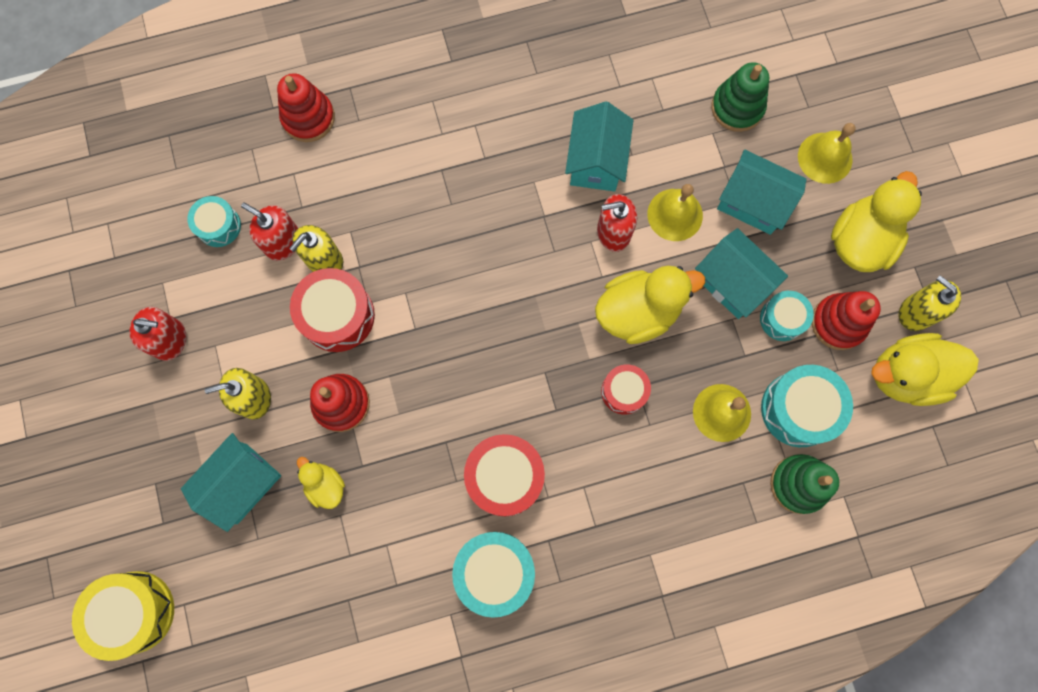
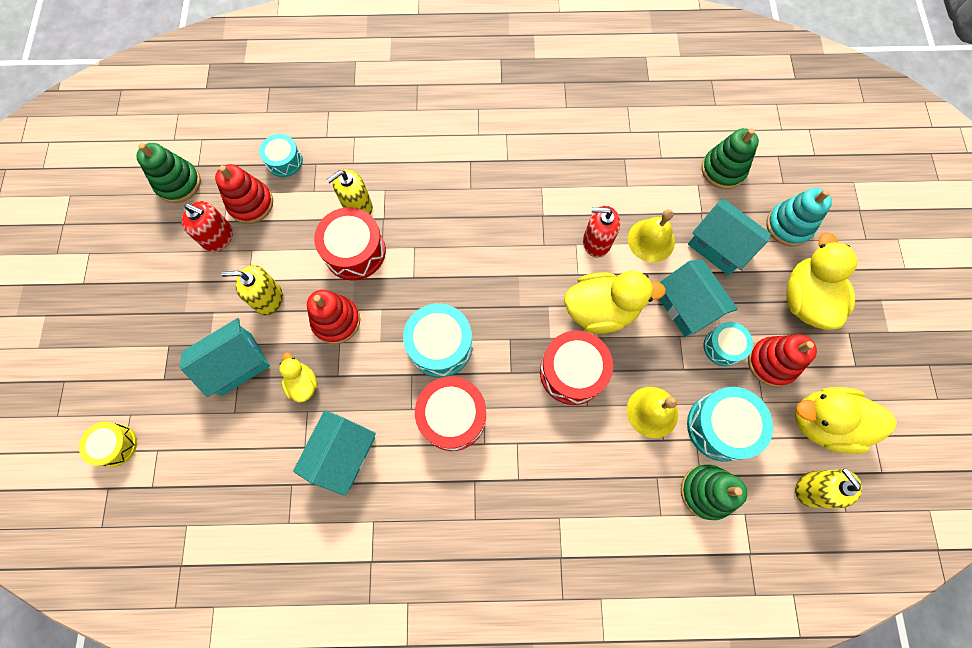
camera: 15 degrees right, 5 degrees down
yellow drum [72,571,174,661] -> yellow drum [79,422,137,467], size x0.61
red soap dispenser [241,202,298,261] -> none
red stacking toy [277,73,335,142] -> red stacking toy moved to [215,164,273,224]
turquoise drum [452,532,535,618] -> turquoise drum moved to [403,303,473,378]
turquoise house [565,101,633,191] -> turquoise house moved to [293,410,376,496]
red drum [601,364,651,415] -> red drum [540,331,613,405], size x1.64
yellow bell [798,123,856,184] -> turquoise stacking toy [766,188,832,247]
yellow duck [831,171,922,272] -> yellow duck turned 45 degrees counterclockwise [786,232,857,330]
yellow soap dispenser [899,276,961,331] -> yellow soap dispenser moved to [795,468,862,508]
none -> green stacking toy [136,143,201,203]

